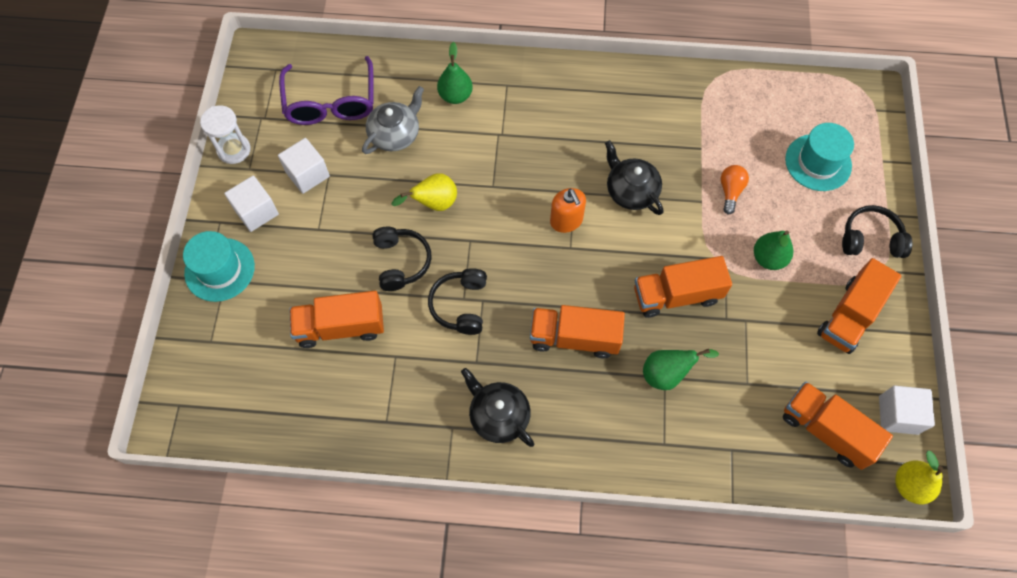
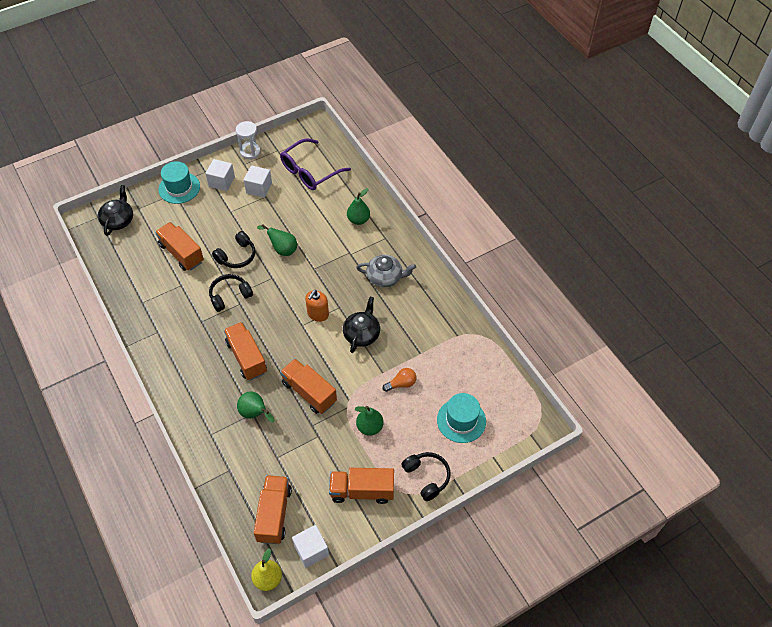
camera: 55 degrees right, 10 degrees down
grey teapot [362,86,424,154] -> grey teapot moved to [356,255,416,287]
yellow pear [392,173,457,211] -> green pear [257,224,297,256]
black teapot [461,368,534,447] -> black teapot moved to [98,185,133,236]

